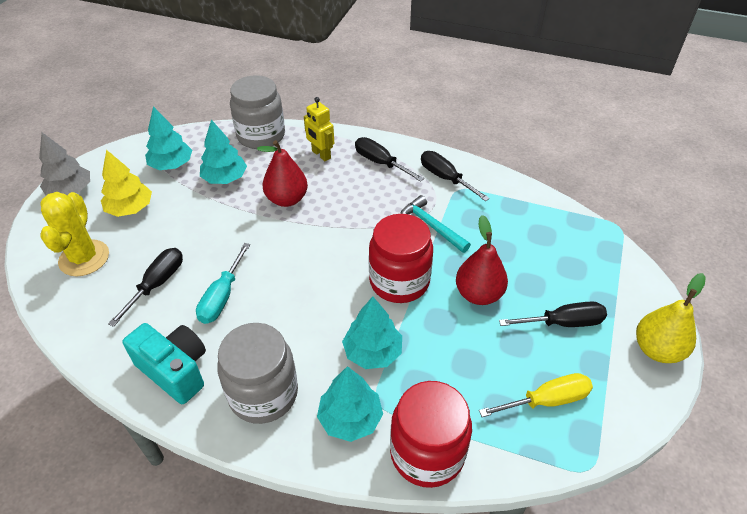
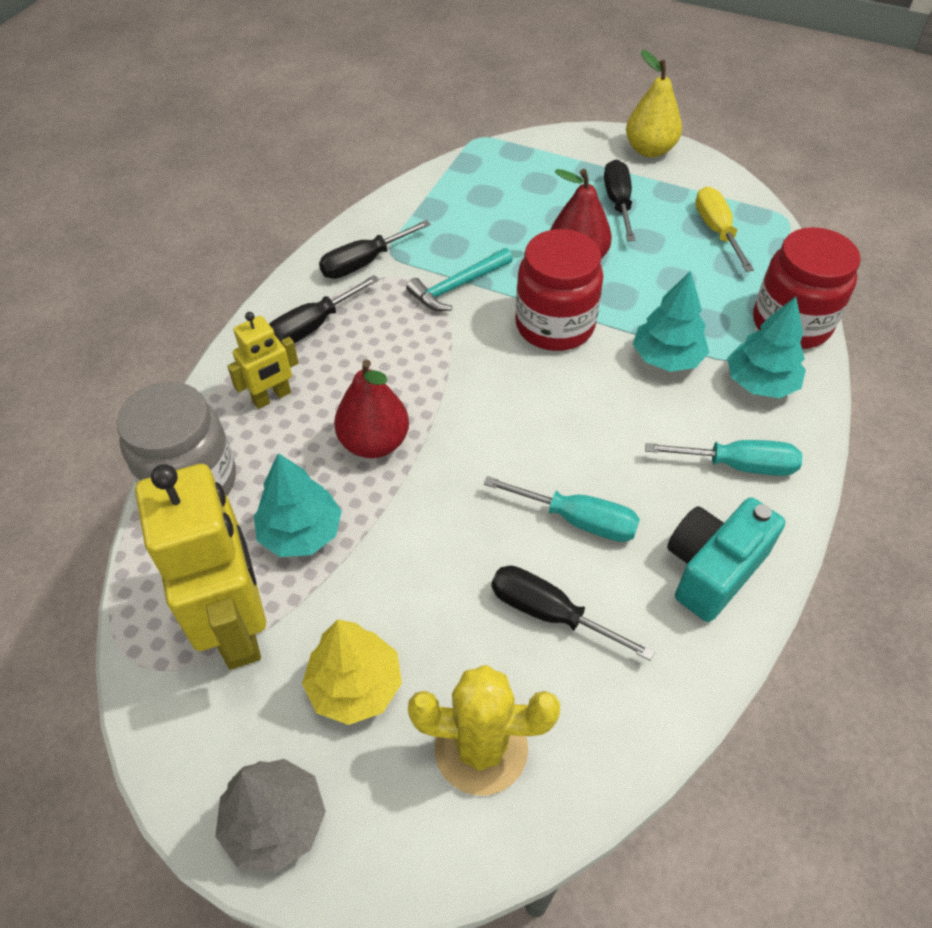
camera: 85 degrees left, 5 degrees up
turquoise tree [145,106,192,170] -> yellow robot [135,464,266,670]
grey jar [217,323,298,424] -> turquoise screwdriver [645,440,802,476]

